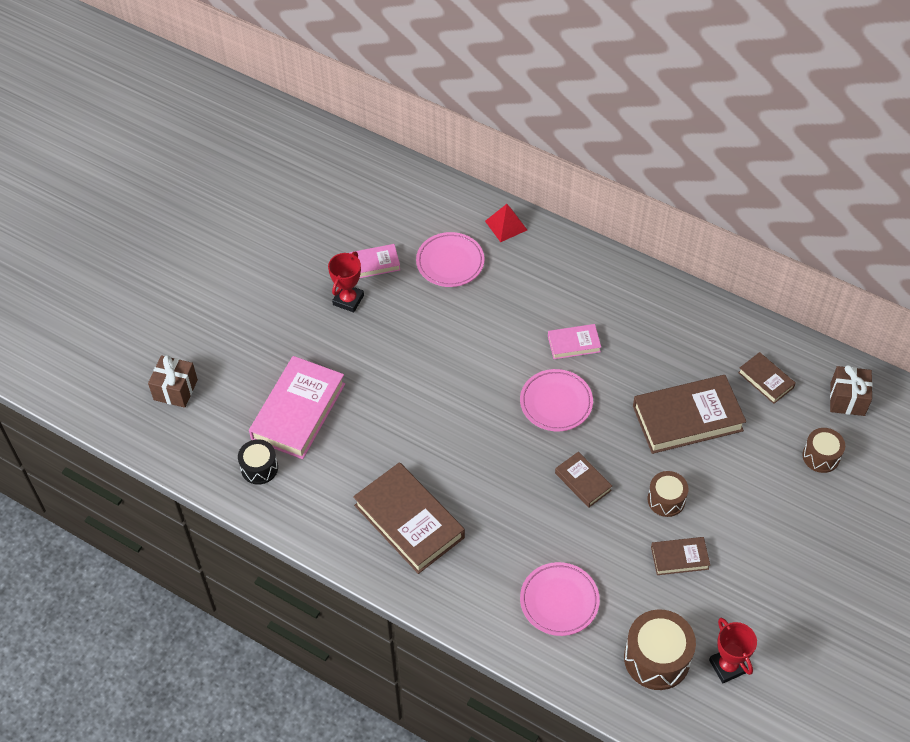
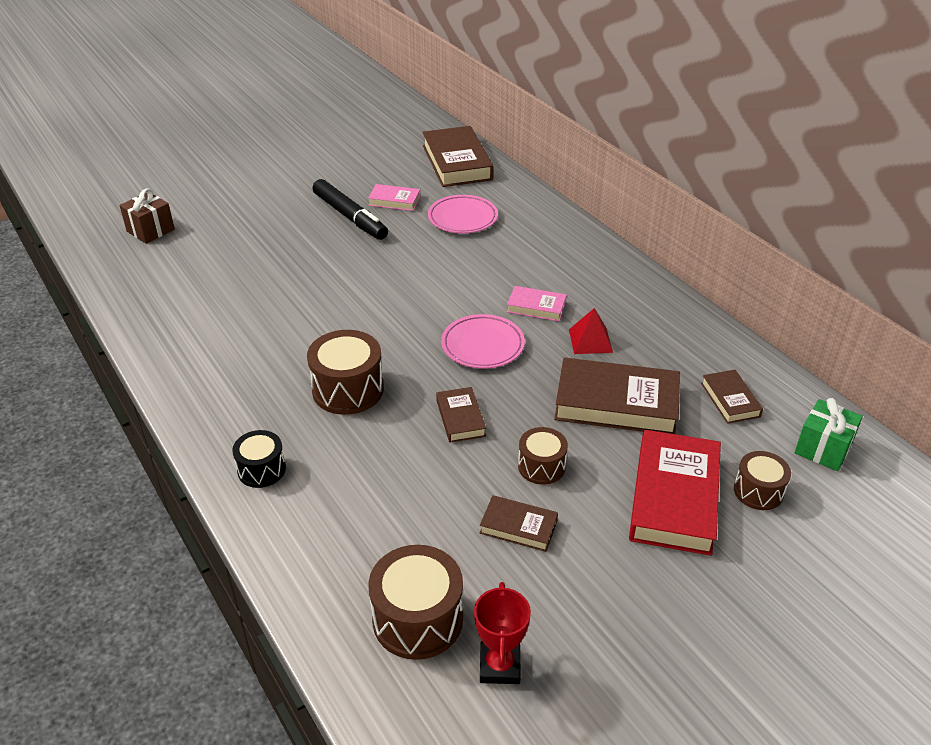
camera: 25 degrees right, 15 degrees down
black drum [238,439,278,485] -> black drum moved to [232,430,286,488]
pink book [249,356,345,459] -> none
red trophy [328,252,364,312] -> black marker [313,179,388,240]
brown book [353,462,465,574] -> brown book moved to [422,126,493,187]
red pyramid [485,204,527,242] -> red pyramid moved to [569,308,613,354]
pink plate [520,562,600,636] -> none
brown gift [830,365,873,416] -> green gift [794,398,863,471]
none -> brown drum [307,330,384,415]
none -> red book [629,430,721,556]

